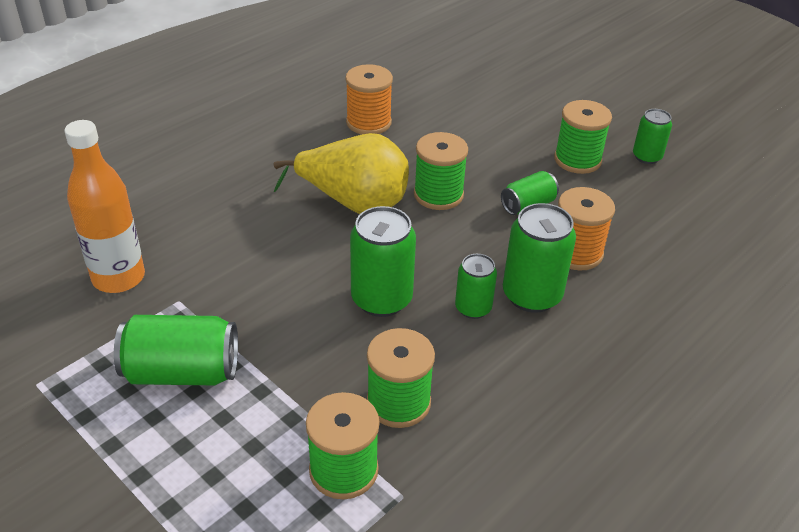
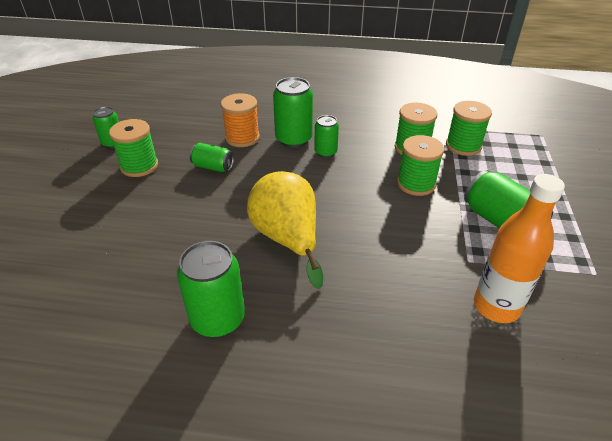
camera: 125 degrees left, 0 degrees up
orange spool [345,64,393,134] -> none
green can [350,206,416,317] -> green can moved to [177,241,245,338]
green spool [414,132,468,210] -> green spool moved to [397,135,444,196]

